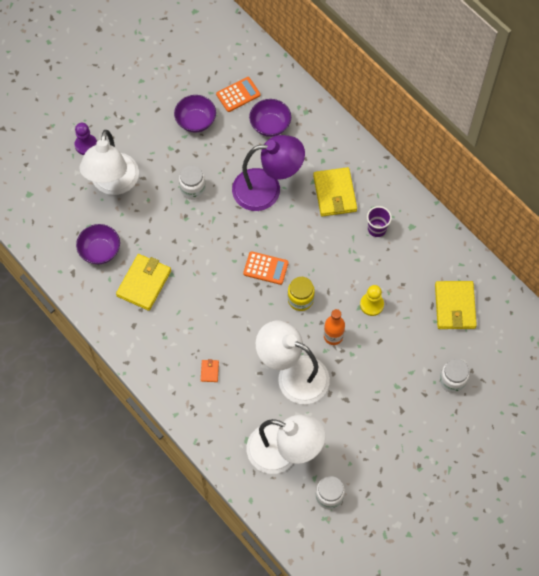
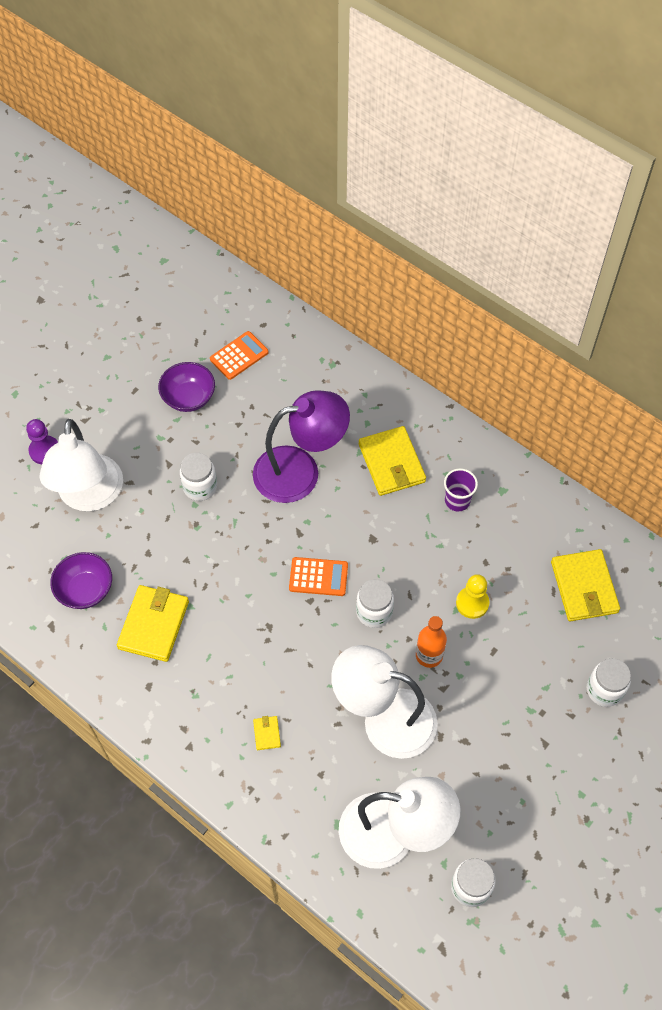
camera: 10 degrees left, 5 degrees down
orange wallet [201,359,219,382] -> yellow wallet [253,716,281,750]
purple bowl [249,99,291,137] -> none
yellow jar [288,277,315,311] -> white jar [356,579,394,628]

